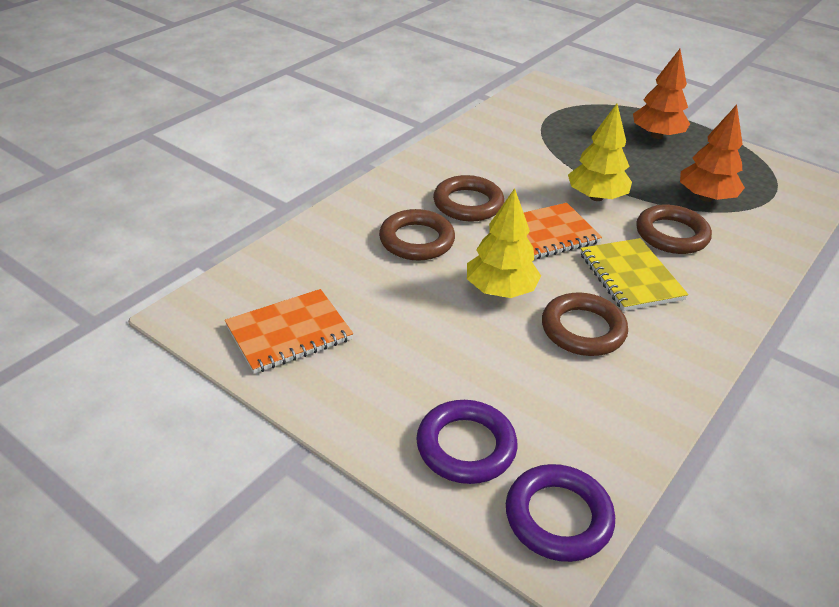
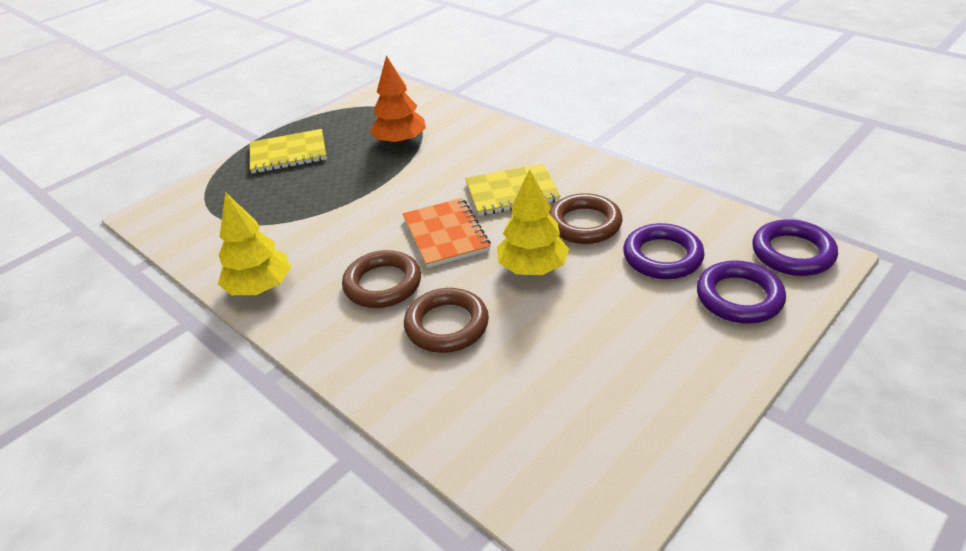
camera: 80 degrees left, 0 degrees up
orange notebook [225,289,353,374] -> none
yellow tree [568,104,632,201] -> yellow tree moved to [218,192,291,295]
orange tree [633,49,690,139] -> yellow notebook [250,129,327,174]
brown ring [636,205,712,254] -> none
none -> purple ring [623,223,705,279]

